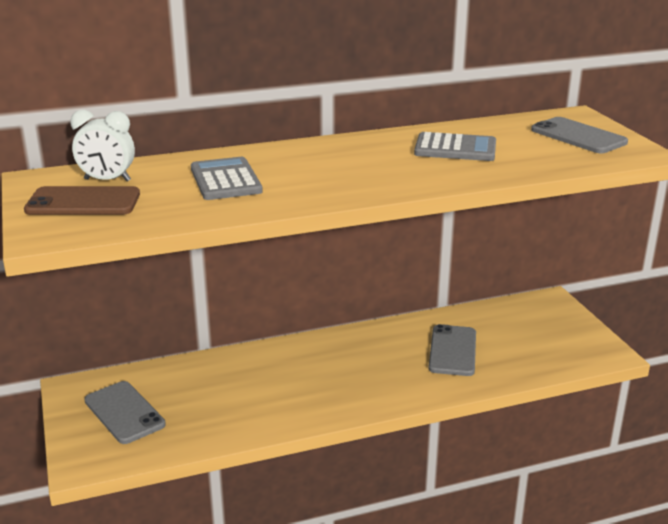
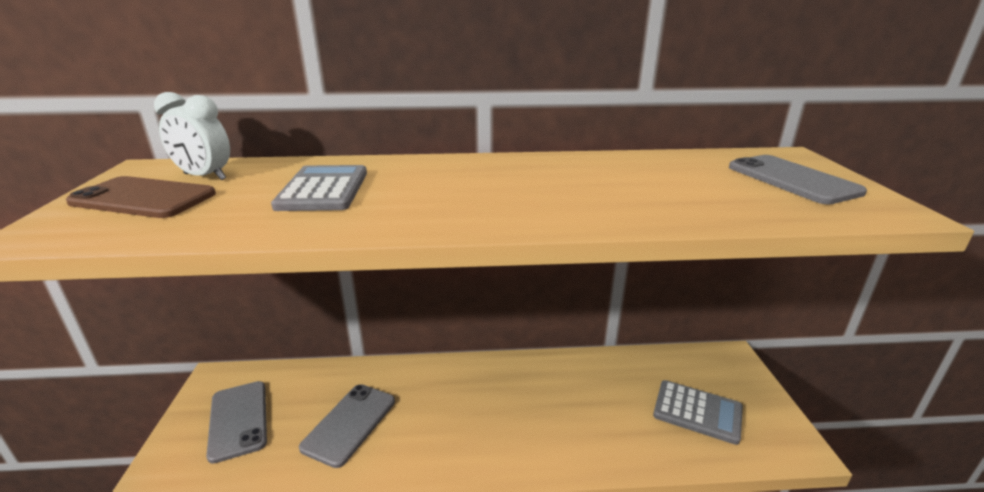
camera: 15 degrees right, 0 degrees up
grey calculator [414,132,496,161] -> grey calculator moved to [653,380,743,445]
grey phone [428,324,476,376] -> grey phone moved to [299,384,395,468]

